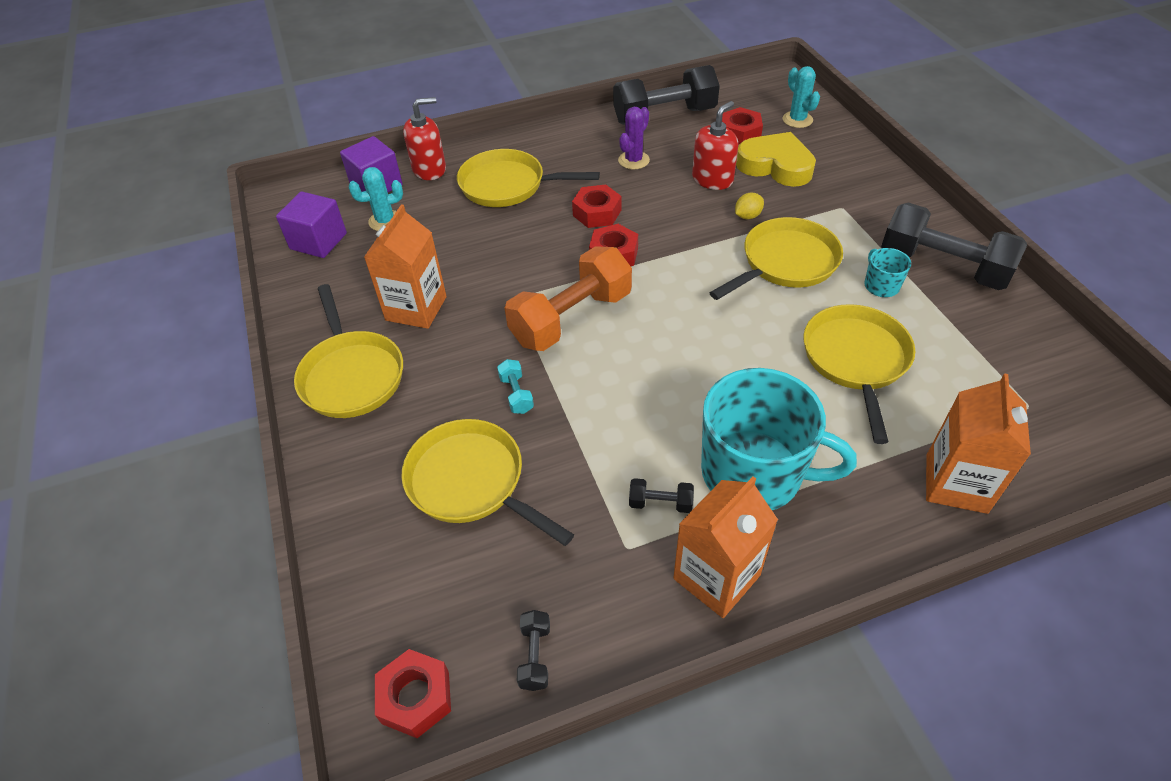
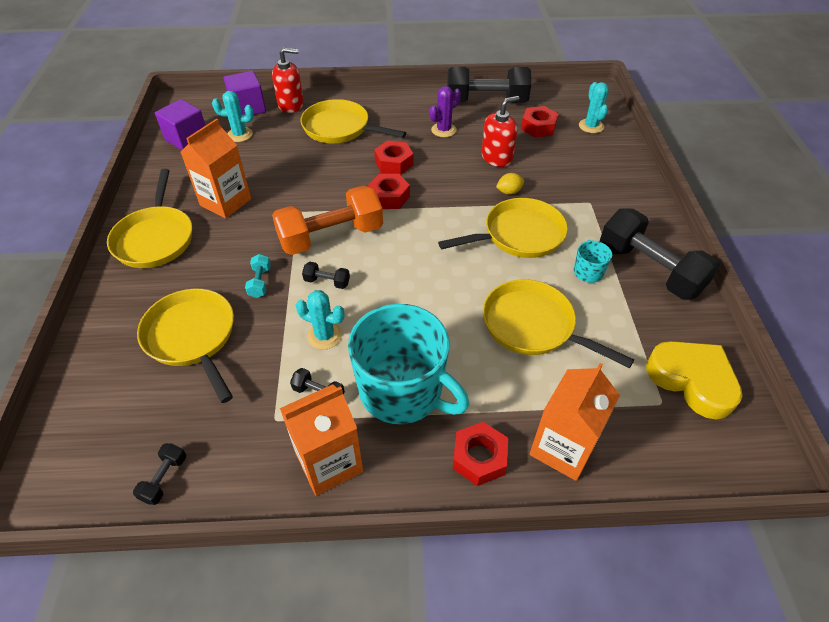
camera: 15 degrees right, 0 degrees up
red nut [375,649,451,738] -> red nut moved to [453,422,508,486]
yellow heart [736,132,816,187] -> yellow heart moved to [646,341,743,419]
yellow pan [804,304,915,444] -> yellow pan turned 75 degrees counterclockwise [483,279,634,368]
none -> turquoise cactus [296,290,345,350]
none -> black dumbbell [302,262,350,289]

